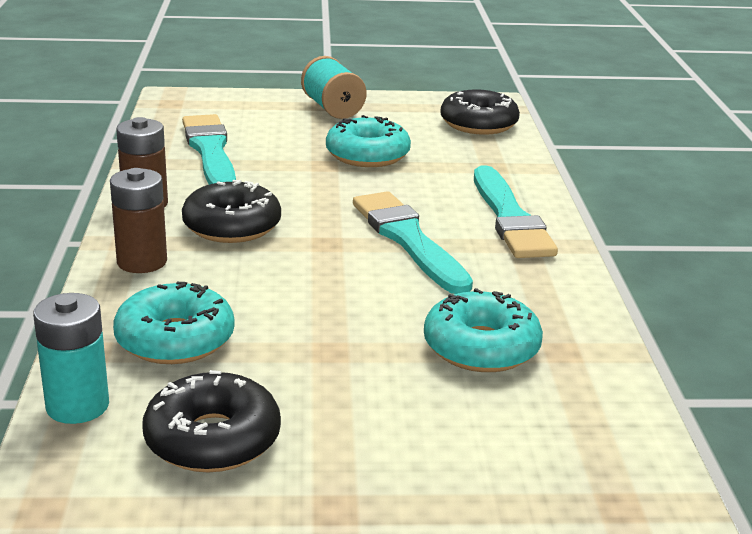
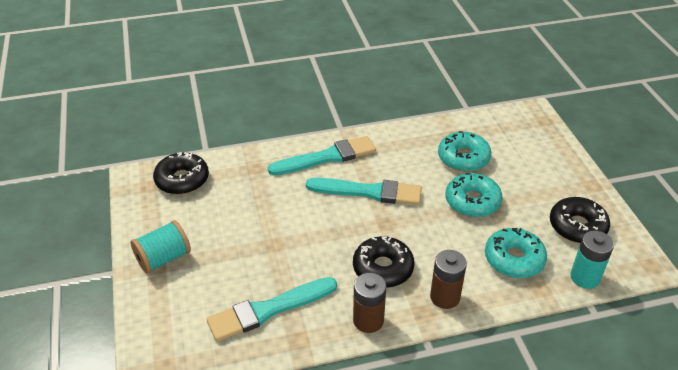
camera: 100 degrees left, 15 degrees up
turquoise donut [326,115,411,167] -> turquoise donut moved to [445,173,502,217]
turquoise brush [353,191,473,294] -> turquoise brush turned 135 degrees counterclockwise [306,178,422,205]

